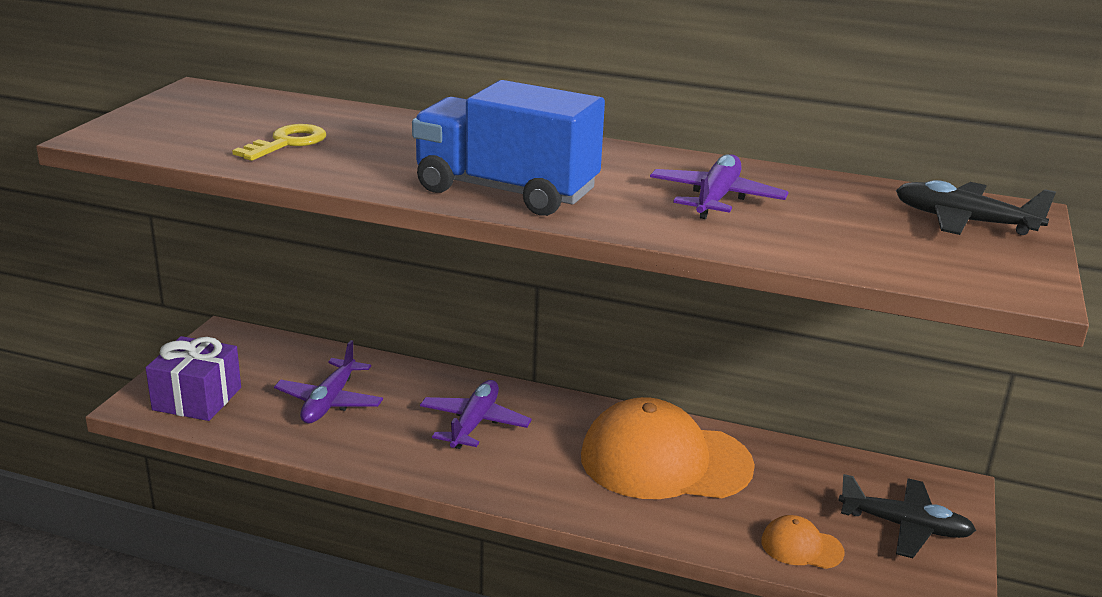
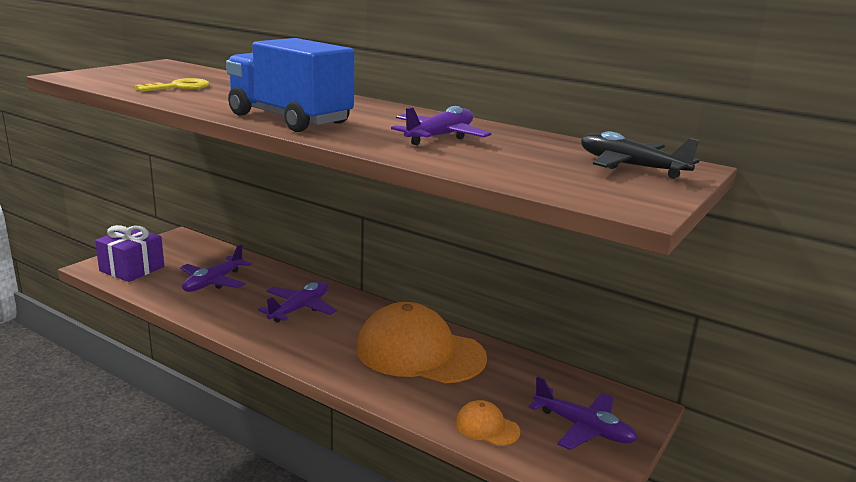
camera: 15 degrees right, 5 degrees down
black plane [838,474,976,558] -> purple plane [529,376,637,450]

